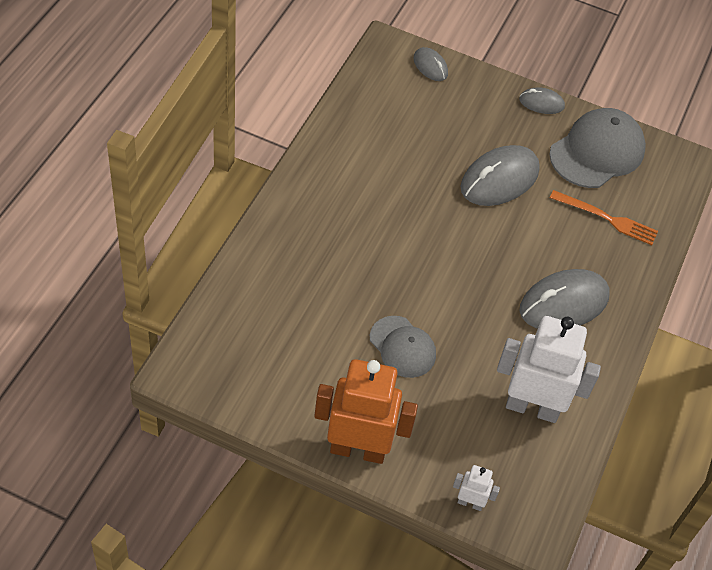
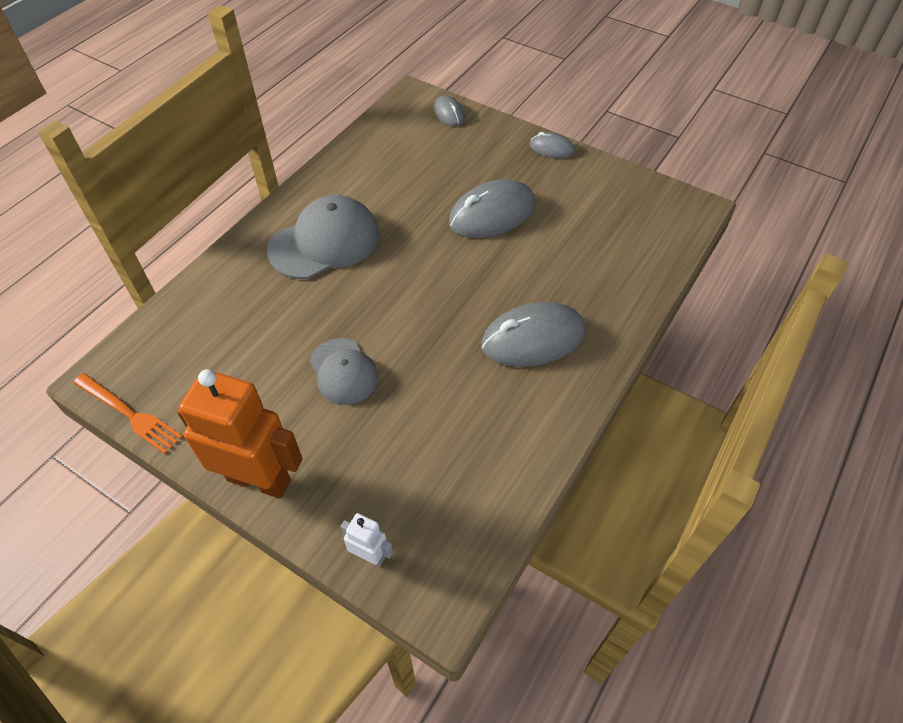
camera: 15 degrees right, 0 degrees up
white robot [497,316,601,423] -> none
grey cap [549,108,646,188] -> grey cap moved to [267,195,379,279]
orange fork [550,190,658,245] -> orange fork moved to [73,373,183,454]

